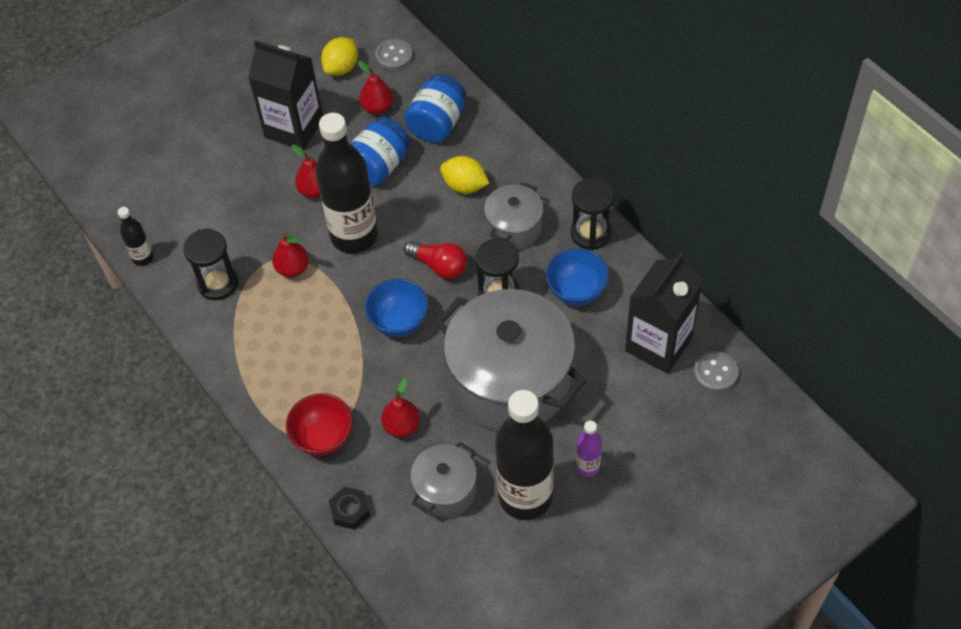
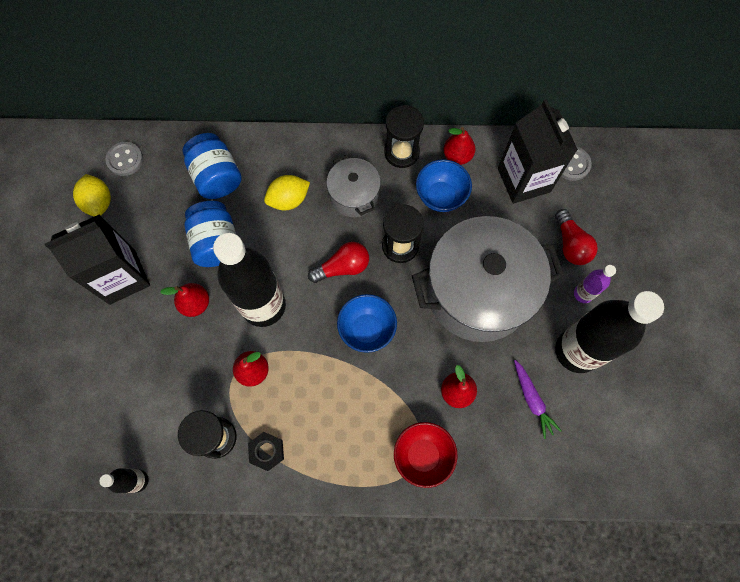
camera: 55 degrees left, 15 degrees up
black nut [329,487,370,530] -> black nut moved to [248,432,284,471]
red pear [358,61,393,114] -> red pear moved to [443,127,475,165]
grey pot [410,442,477,518] -> purple carrot [514,360,562,439]
none -> red light bulb [555,209,598,265]

